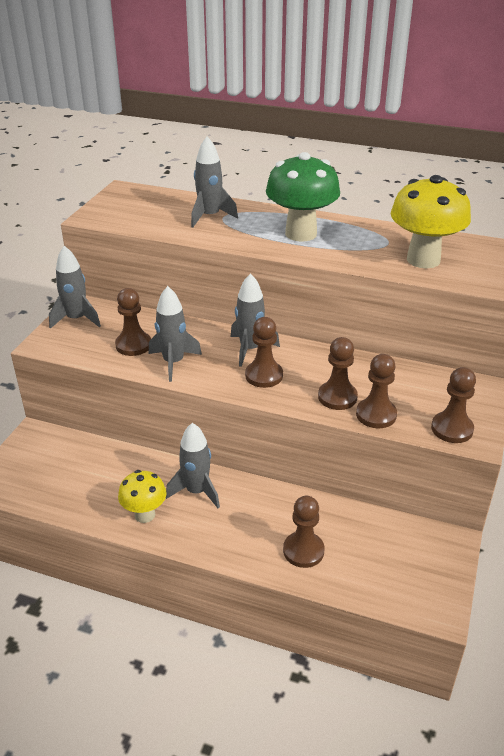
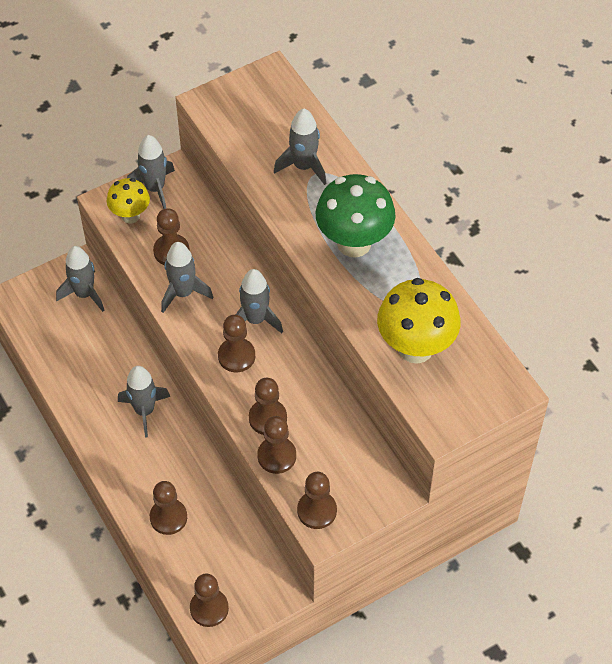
camera: 40 degrees right, 20 degrees up
yellow mushroom [118,470,167,523] -> yellow mushroom moved to [107,178,150,223]
none -> grey rocket [56,246,104,312]
none -> brown pawn [190,573,229,627]

